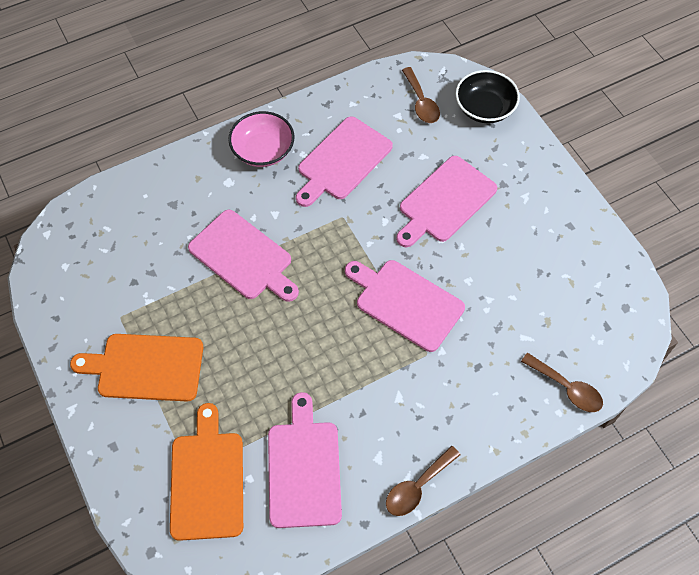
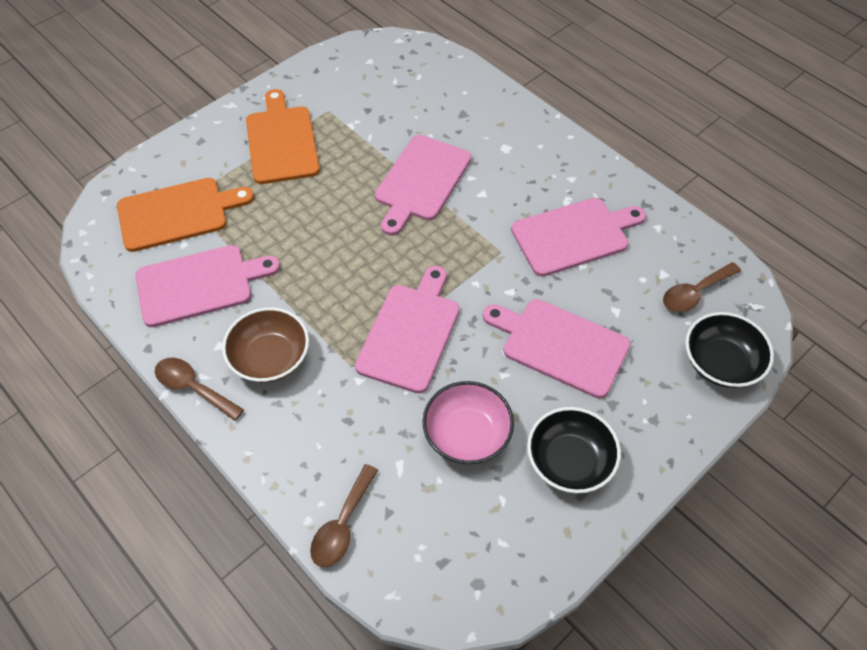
camera: 75 degrees right, 5 degrees down
pink bowl [228,111,294,167] -> pink bowl moved to [422,381,514,464]
pink cutting board [296,116,393,207] -> pink cutting board turned 135 degrees clockwise [511,198,646,277]
none -> brown bowl [222,307,309,383]
none -> black bowl [527,407,621,493]

